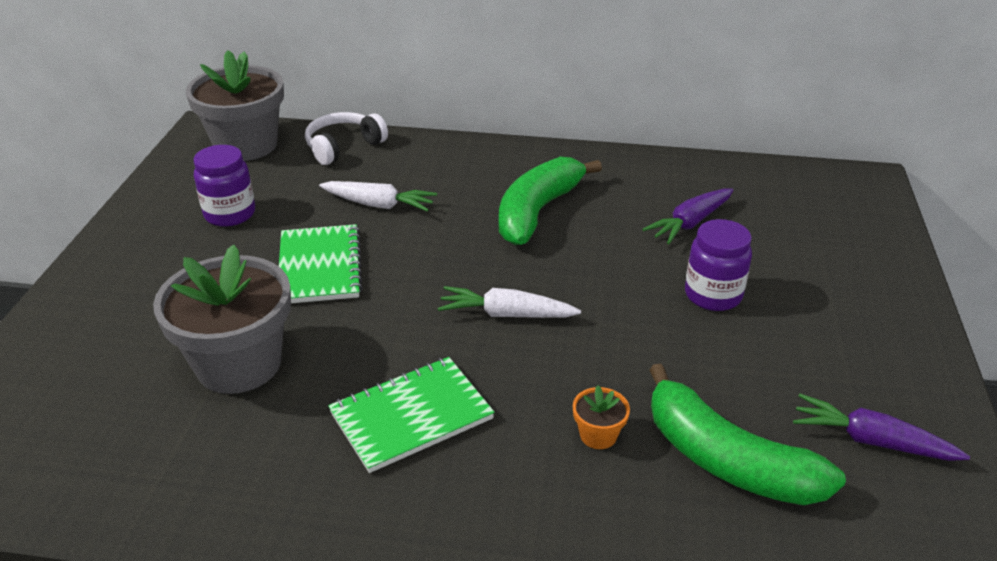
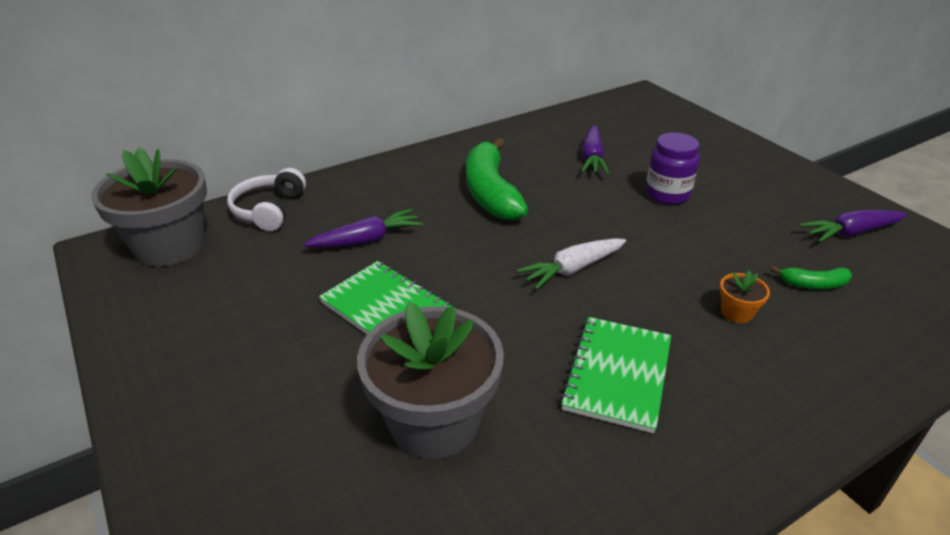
camera: 40 degrees left, 0 degrees up
purple jar [194,145,255,227] -> none
white carrot [319,181,437,212] -> purple carrot [303,209,422,248]
green banana [649,364,846,505] -> green banana [771,266,852,289], size x0.45

